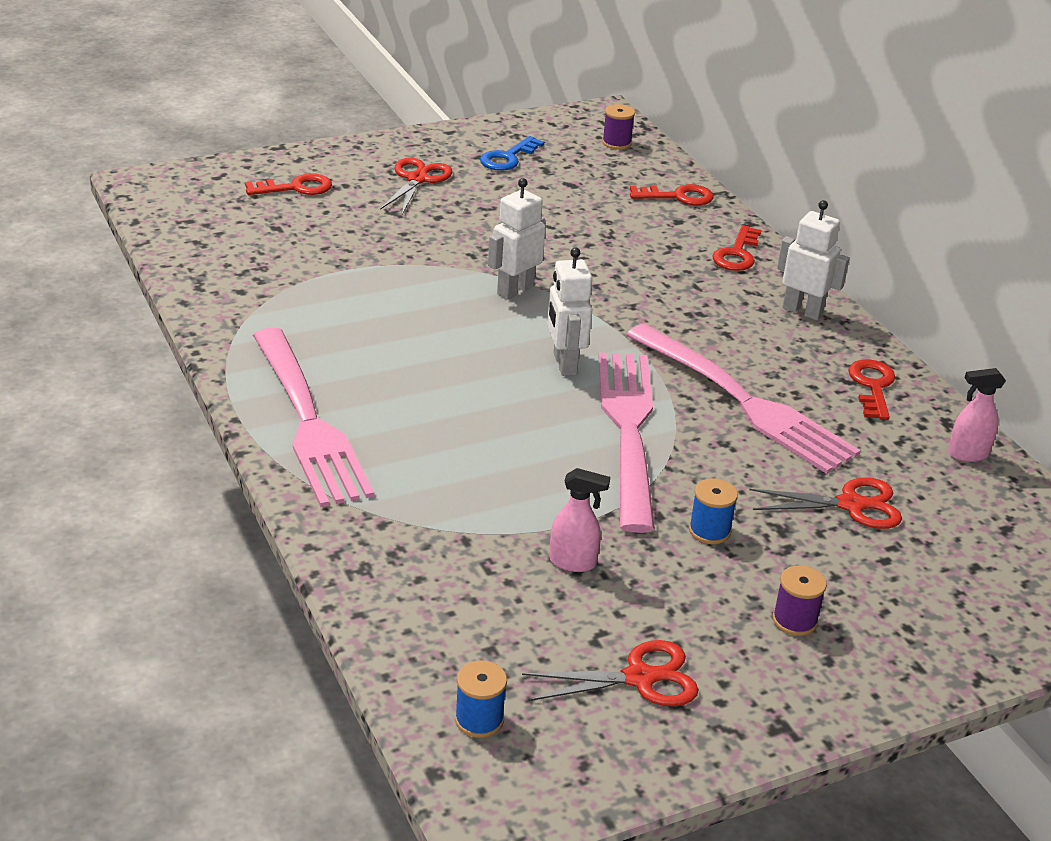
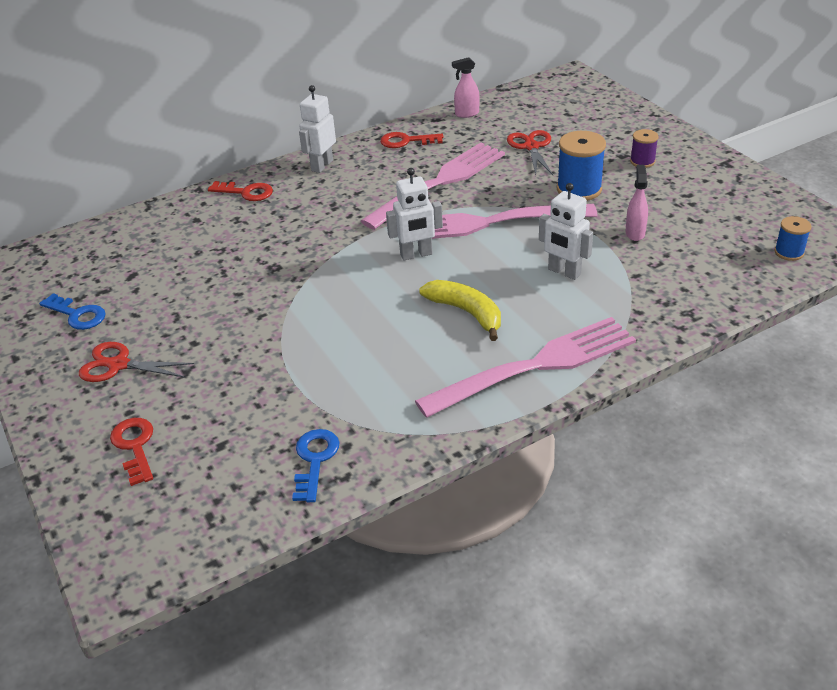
camera: 90 degrees left, 5 degrees up
white robot [488,178,546,300] -> white robot moved to [539,183,593,280]
red scissors [522,640,699,706] -> none
purple spool [602,104,635,150] -> none
red key [630,184,714,206] -> none
blue spool [689,478,738,544] -> blue spool [557,131,606,201], size x1.76
pink spray bottle [948,368,1006,462] -> pink spray bottle turned 90 degrees clockwise [452,57,480,118]
none -> blue key [292,429,340,502]
none -> yellow banana [419,280,501,341]

